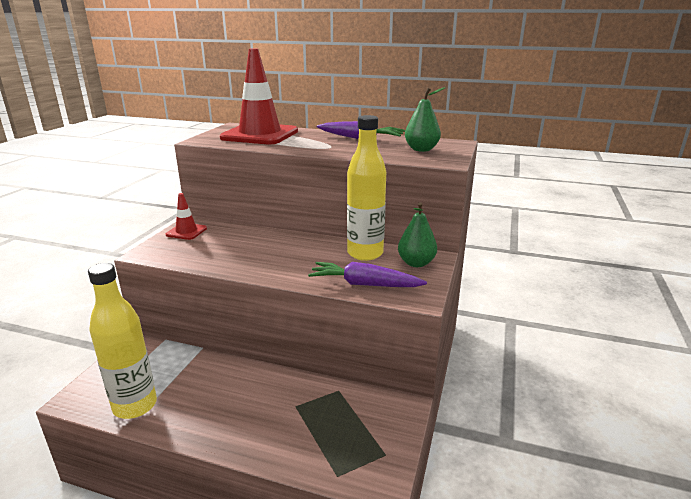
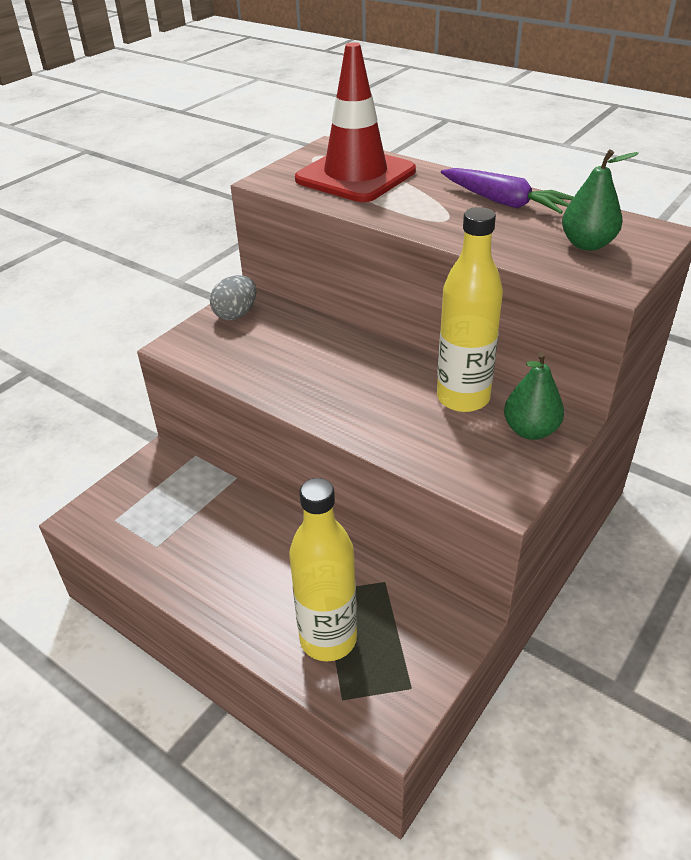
camera: 20 degrees right, 15 degrees up
yellow bottle [88,263,157,419] -> yellow bottle moved to [289,478,357,661]
red traffic cone [166,193,207,240] -> grey egg [210,275,256,320]
purple carrot [308,262,427,287] -> none

